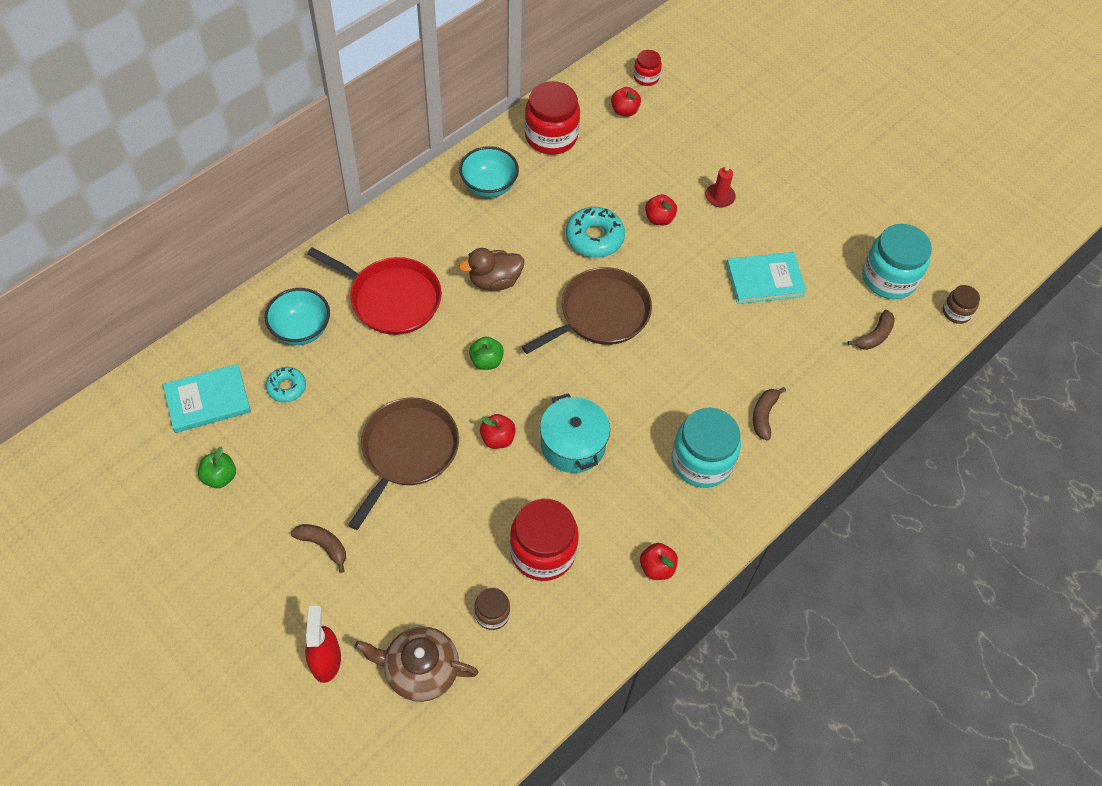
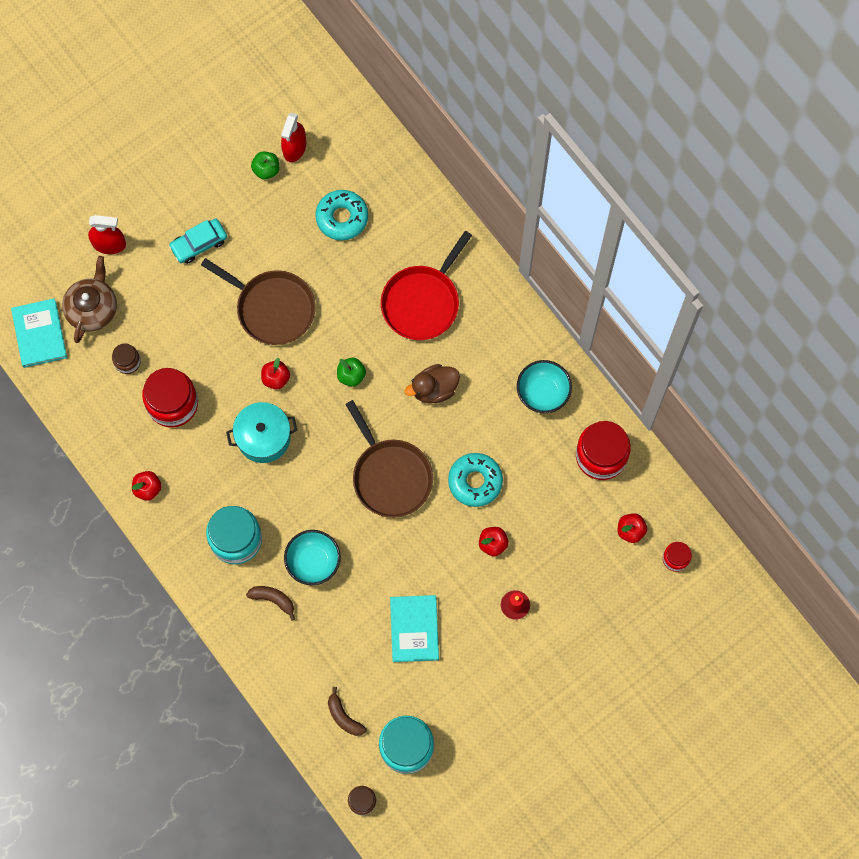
camera: 100 degrees right, 15 degrees up
turquoise book [163,364,251,433] -> turquoise book moved to [11,298,67,368]
turquoise bowl [264,288,330,345] -> turquoise bowl moved to [284,530,341,585]
turquoise donut [266,367,306,402] -> turquoise donut [315,190,368,241], size x1.64
brown banana [291,524,346,573] -> turquoise car [169,219,227,264]
brown duck [459,248,524,291] -> brown duck turned 105 degrees counterclockwise [405,364,460,403]
none -> red spray bottle [281,113,306,162]

